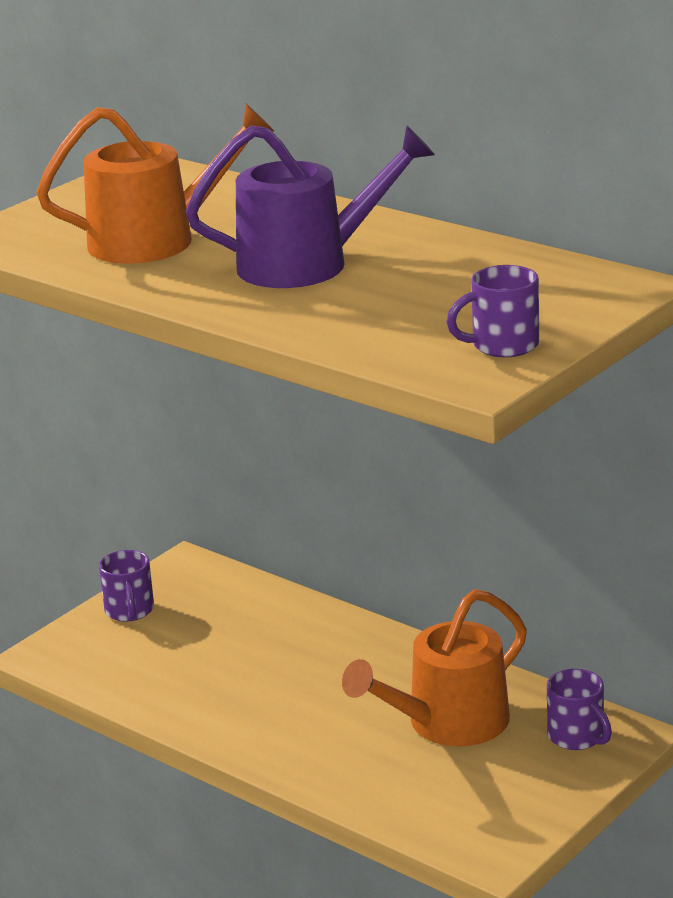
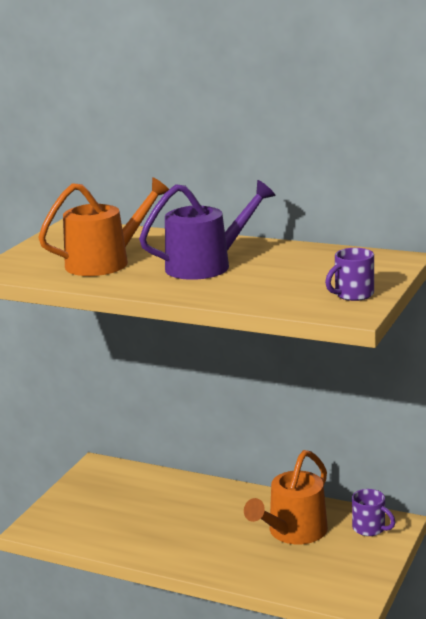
camera: 15 degrees left, 5 degrees down
purple mug [99,550,154,621] -> none

